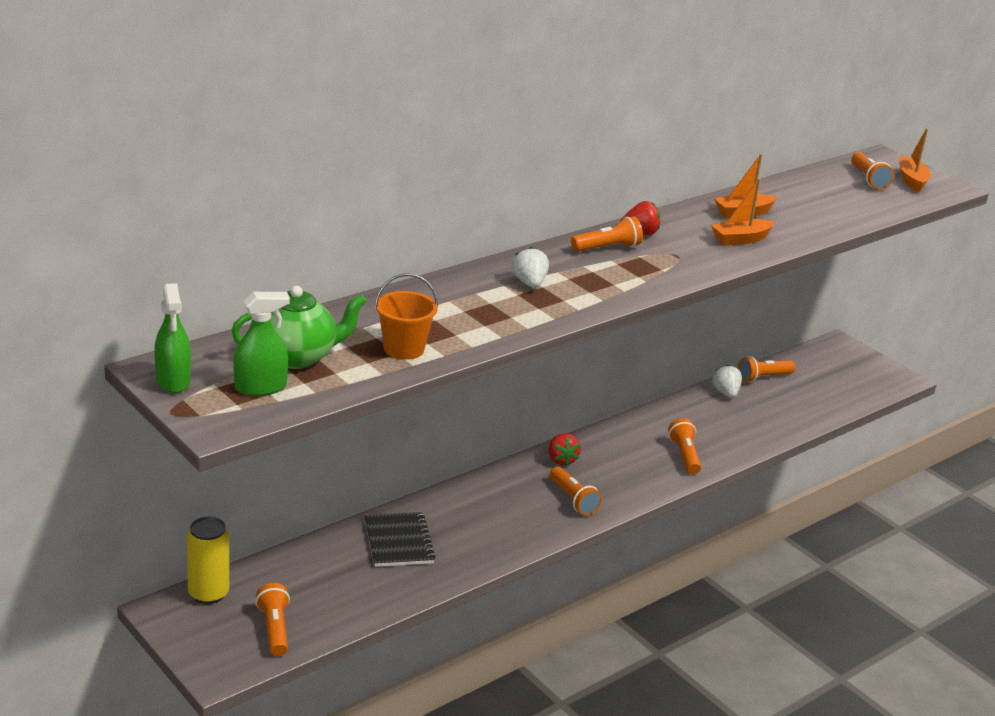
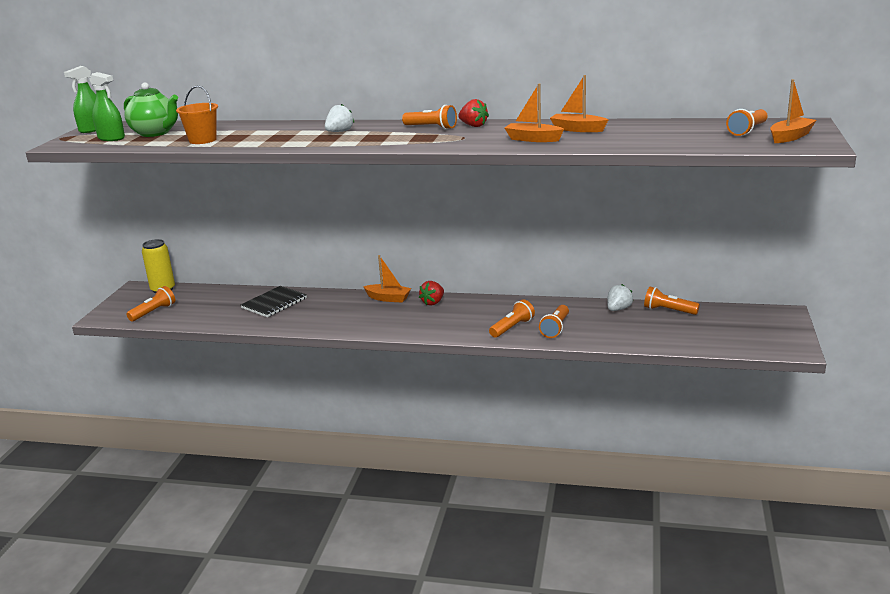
camera: 55 degrees right, 5 degrees down
orange flashlight [550,467,602,516] -> orange flashlight moved to [539,305,569,338]
none -> orange boat [363,255,411,303]

